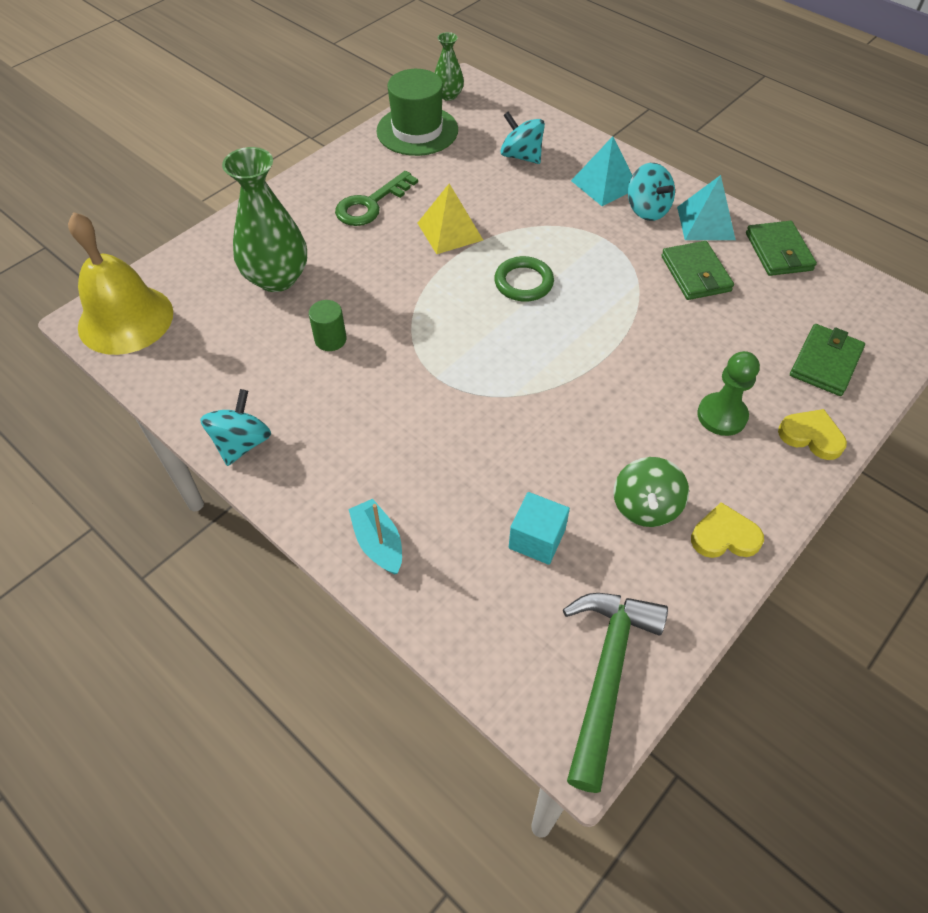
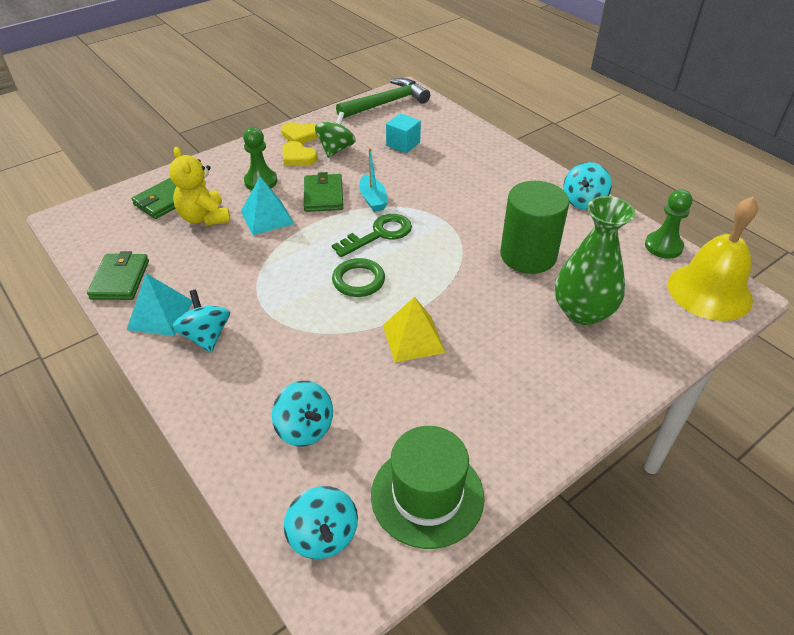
camera: 170 degrees left, 10 degrees down
green cylinder [309,300,347,351] -> green cylinder [500,181,569,274], size x2.18
green key [335,171,418,226] -> green key moved to [332,214,412,257]
turquoise boat [348,499,402,574] -> turquoise boat moved to [359,148,388,212]
green vase [434,32,464,101] -> none
green hammer [563,593,668,793] -> green hammer turned 150 degrees counterclockwise [336,78,430,118]
turquoise pyramid [571,136,632,206] -> turquoise pyramid moved to [241,177,294,235]
green wallet [661,241,734,300] -> green wallet moved to [304,172,343,212]
yellow heart [778,409,847,460] -> yellow heart moved to [282,141,318,166]
none -> yellow teddy bear [169,147,230,226]
none -> turquoise spinning top [284,486,358,559]
none -> green pawn [645,189,693,259]

